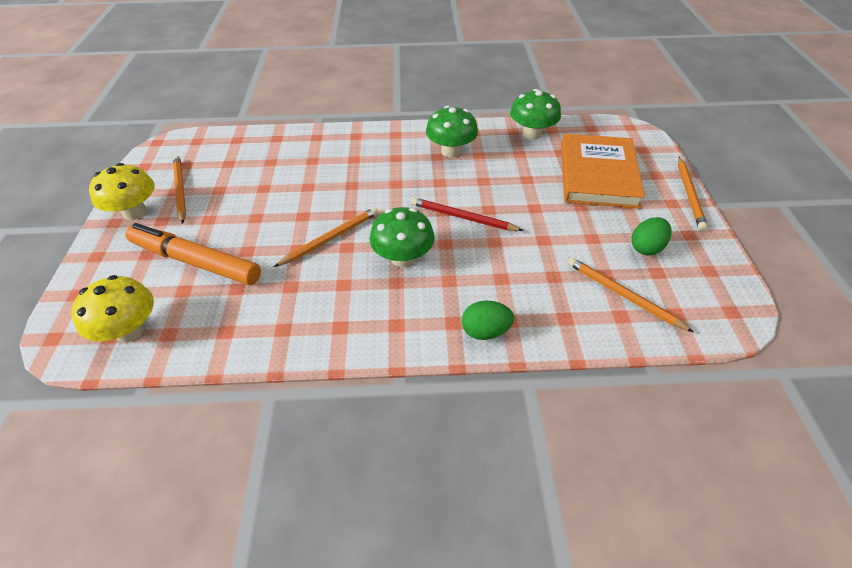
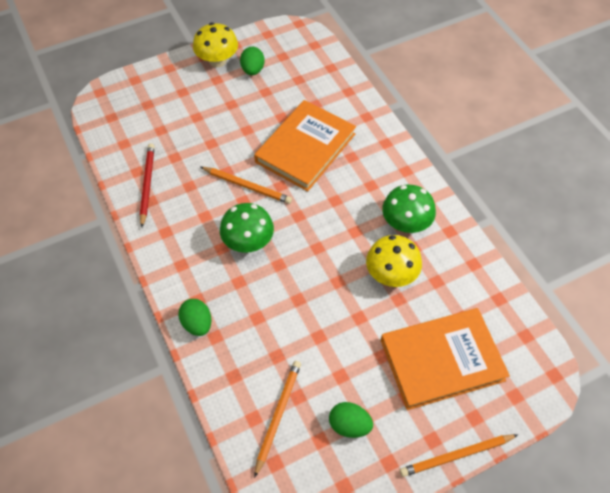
camera: 65 degrees right, 10 degrees up
yellow mushroom [71,275,154,342] -> yellow mushroom moved to [366,235,422,287]
orange marker [125,223,261,285] -> none
orange pencil [173,156,186,224] -> green egg [240,47,265,75]
red pencil [411,197,524,231] -> red pencil moved to [140,144,155,227]
green mushroom [510,89,561,140] -> none
none -> orange book [254,100,356,191]

